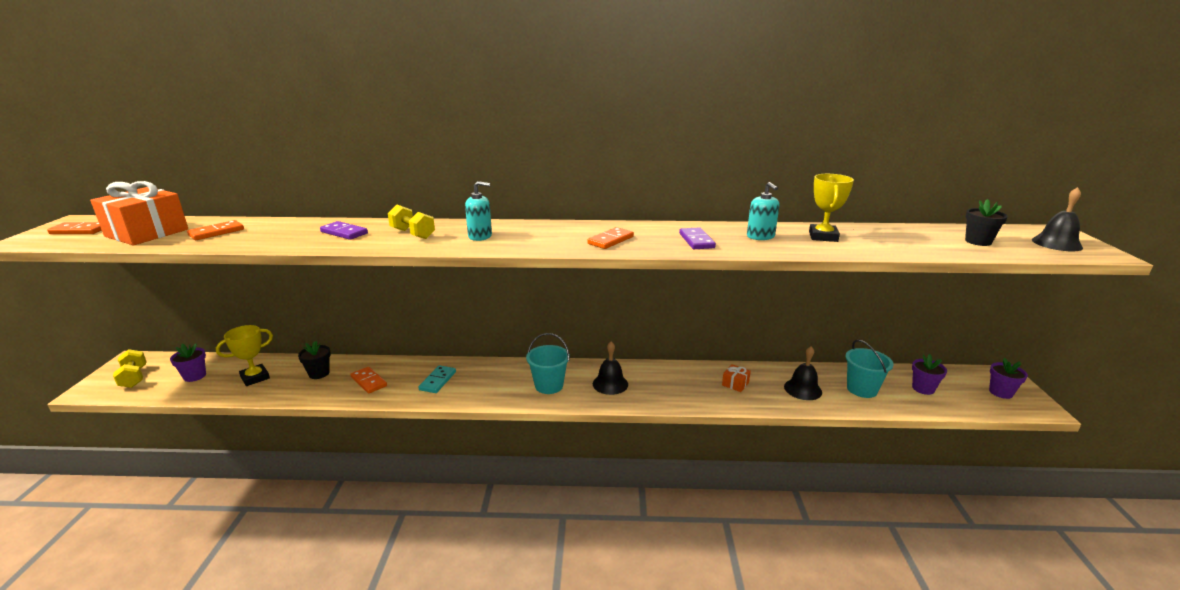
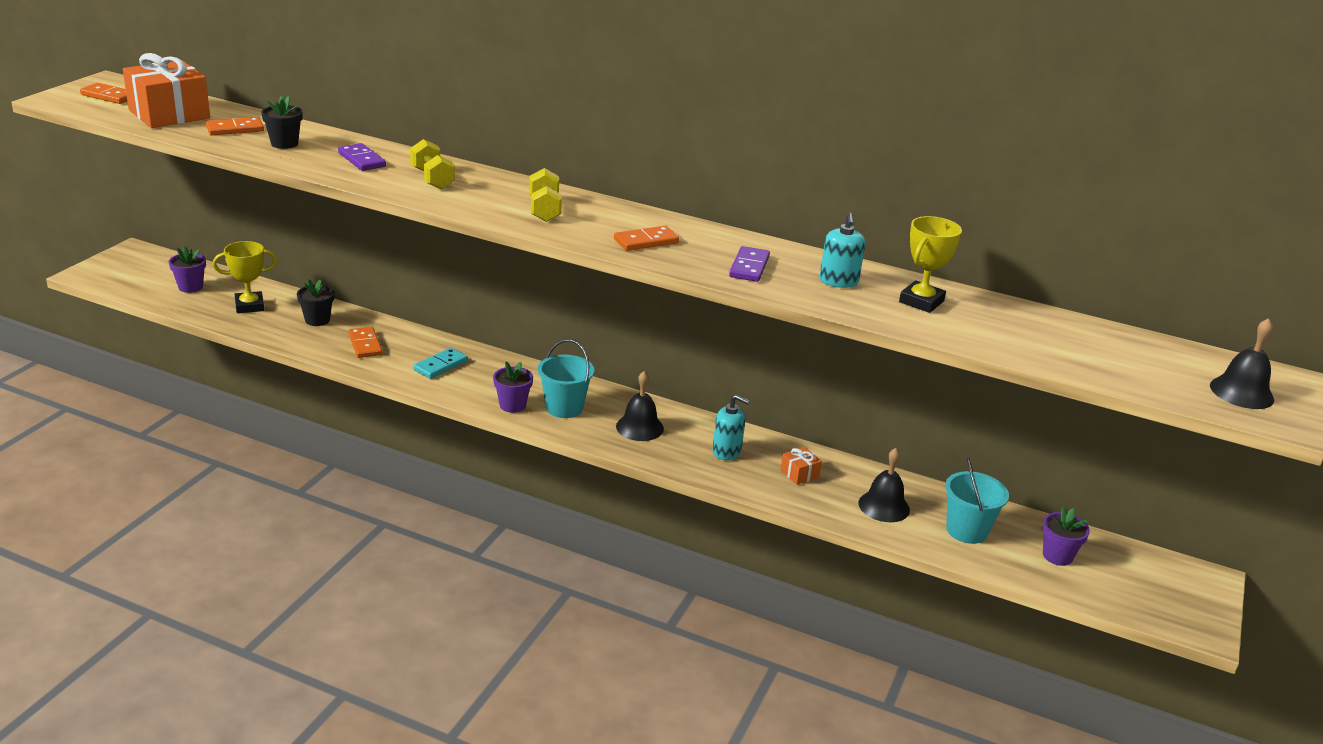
camera: 20 degrees right, 5 degrees up
yellow dumbbell [113,349,147,388] -> yellow dumbbell moved to [530,168,562,222]
turquoise soap dispenser [465,181,492,241] -> turquoise soap dispenser moved to [712,394,750,460]
black flower pot [965,199,1008,246] -> black flower pot moved to [261,96,303,149]
purple flower pot [989,358,1028,399] -> purple flower pot moved to [493,361,533,413]

